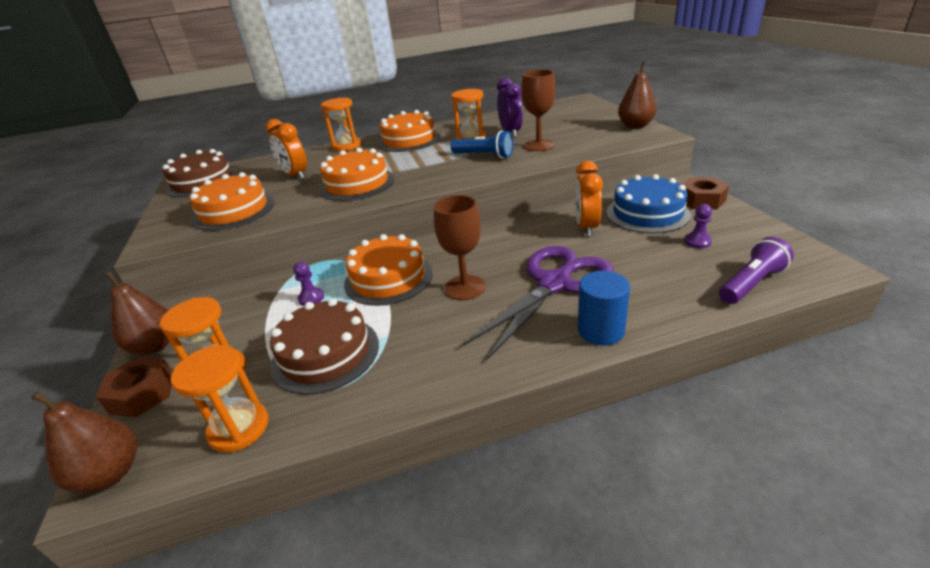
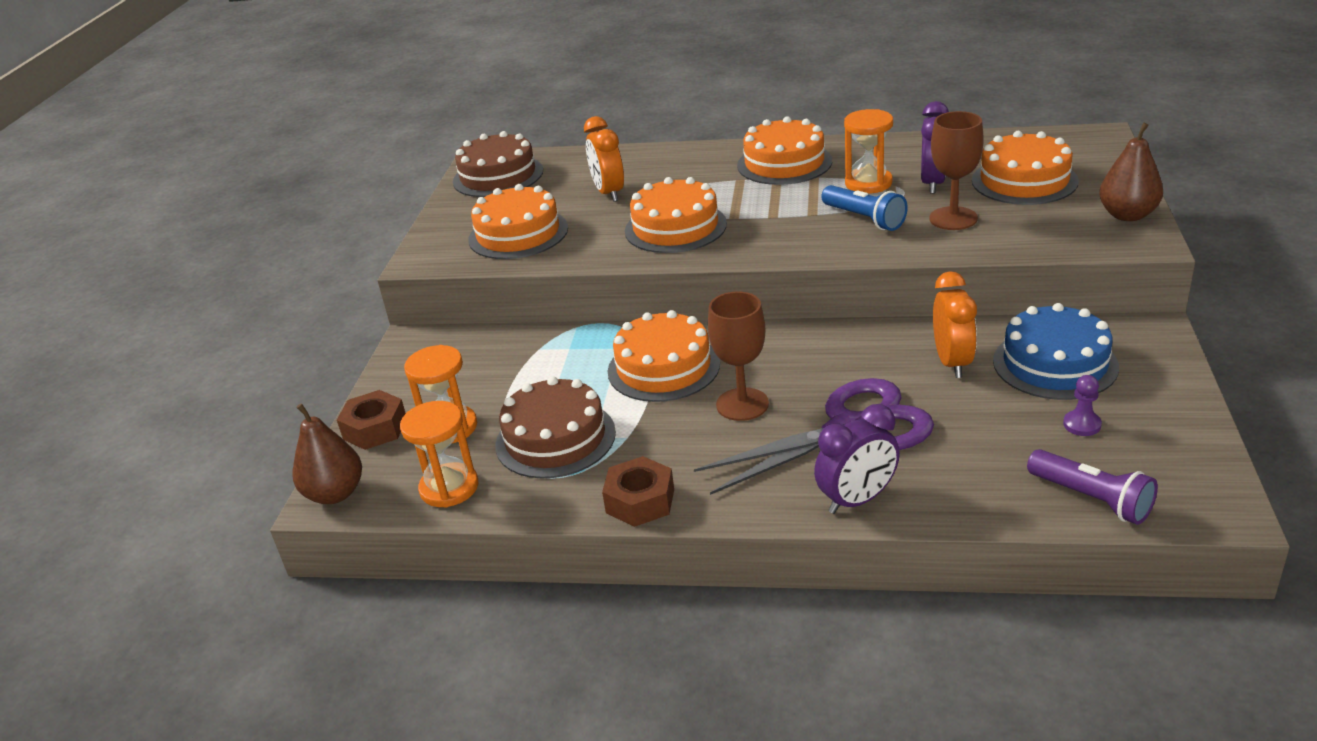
camera: 25 degrees right, 0 degrees up
brown pear [105,271,170,355] -> none
purple pawn [293,262,324,306] -> none
orange hourglass [321,98,361,151] -> none
orange clock [575,161,603,236] -> orange clock turned 150 degrees clockwise [933,271,977,378]
blue cylinder [578,271,630,345] -> purple clock [814,404,900,514]
brown nut [682,177,729,209] -> brown nut moved to [602,456,674,527]
purple flashlight [719,237,794,304] -> purple flashlight turned 60 degrees clockwise [1027,449,1158,525]
none -> orange cake [972,131,1079,205]

